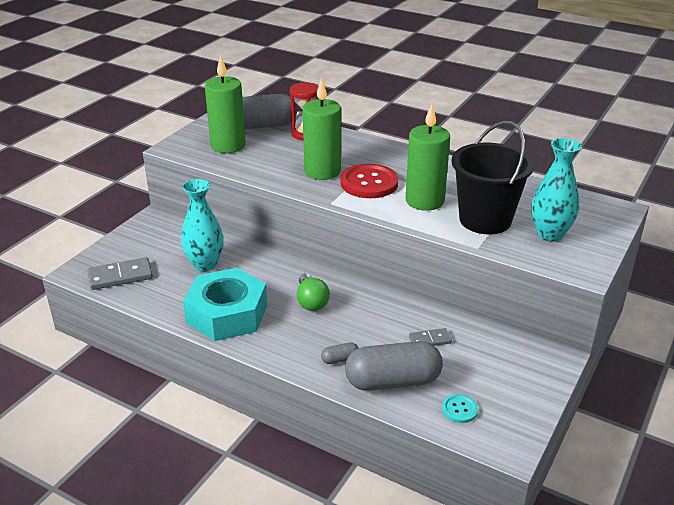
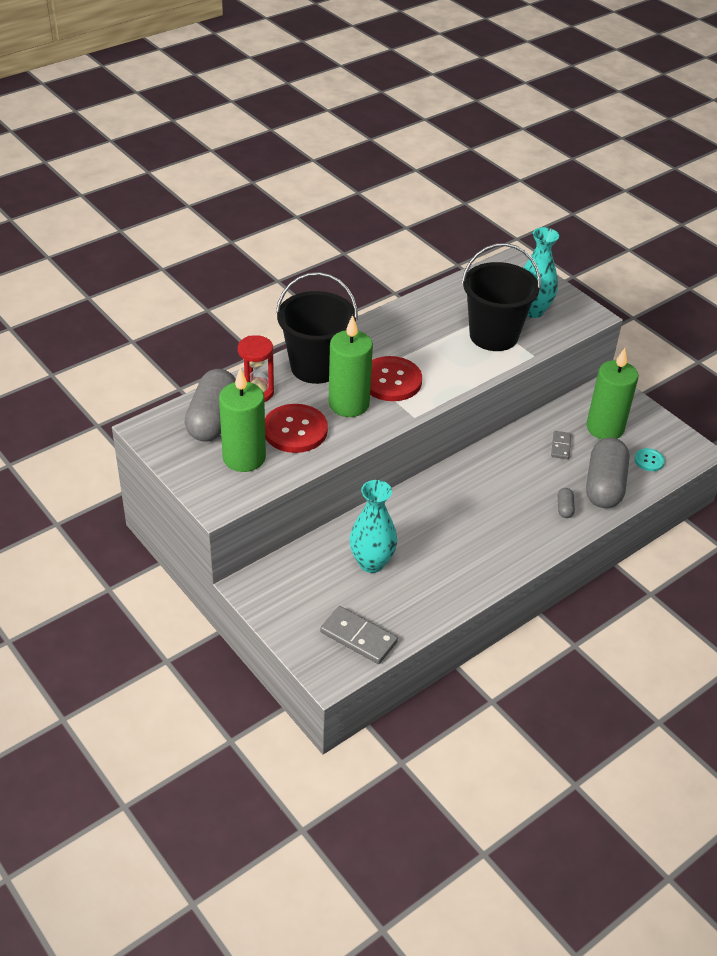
camera: 70 degrees left, 10 degrees up
grey domino [87,257,153,290] -> grey domino turned 60 degrees counterclockwise [320,606,398,664]
turquoise nut [183,268,267,341] -> none
green light bulb [297,273,330,311] -> none
green candle [406,104,450,211] -> green candle moved to [587,348,638,439]
none -> red button [265,404,328,453]
none -> black bucket [276,272,358,384]

